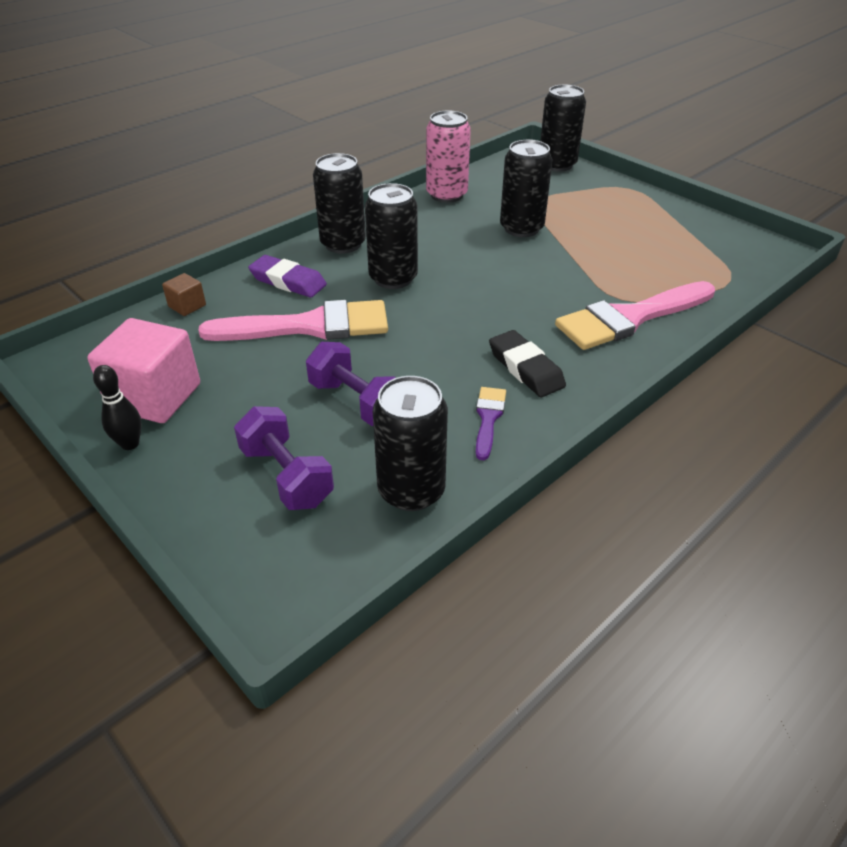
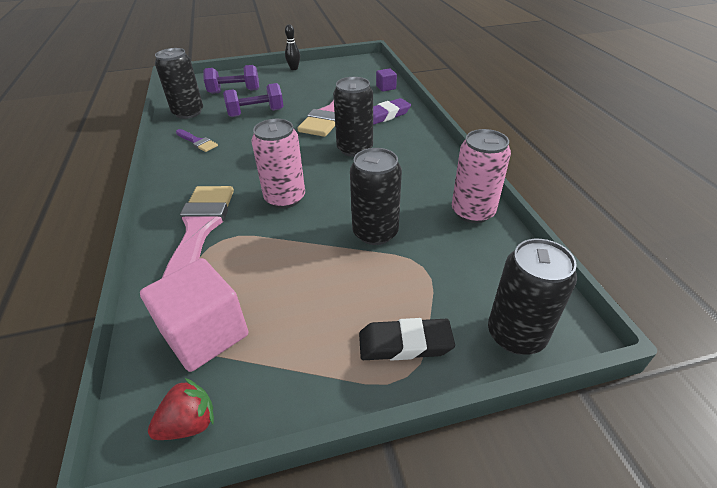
camera: 120 degrees right, 0 degrees up
pink cube [87,318,200,423] -> pink cube moved to [140,258,249,372]
brown cube [162,273,206,316] -> purple cube [376,68,397,92]
black can [313,153,366,254] -> none
black eraser [489,330,566,397] -> black eraser moved to [359,318,455,360]
none -> red strawberry [148,378,214,440]
none -> pink can [252,119,305,208]

